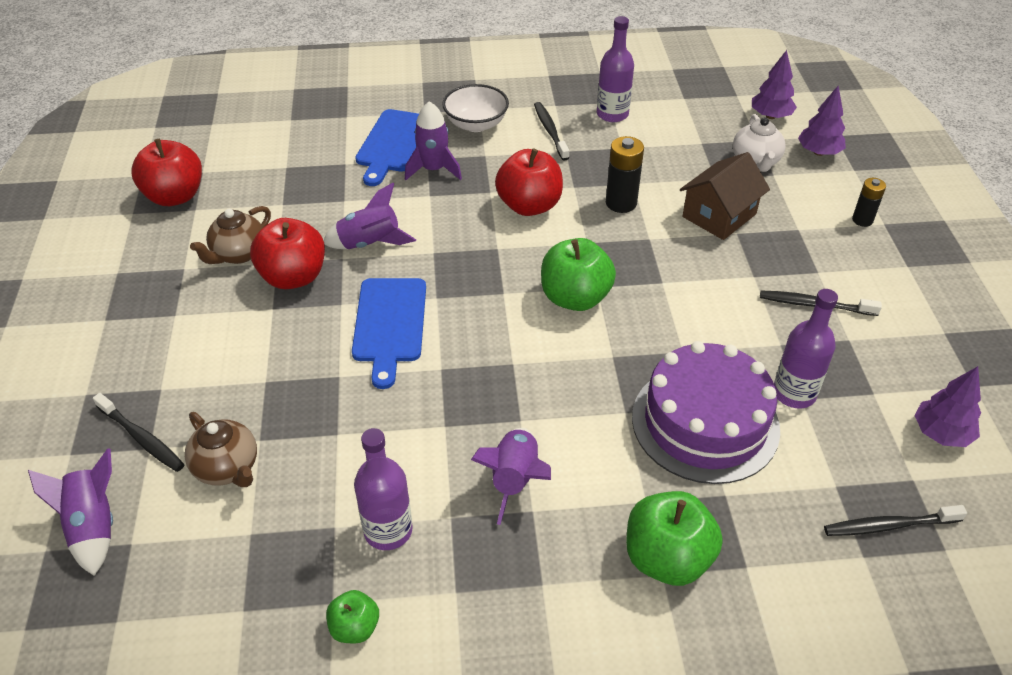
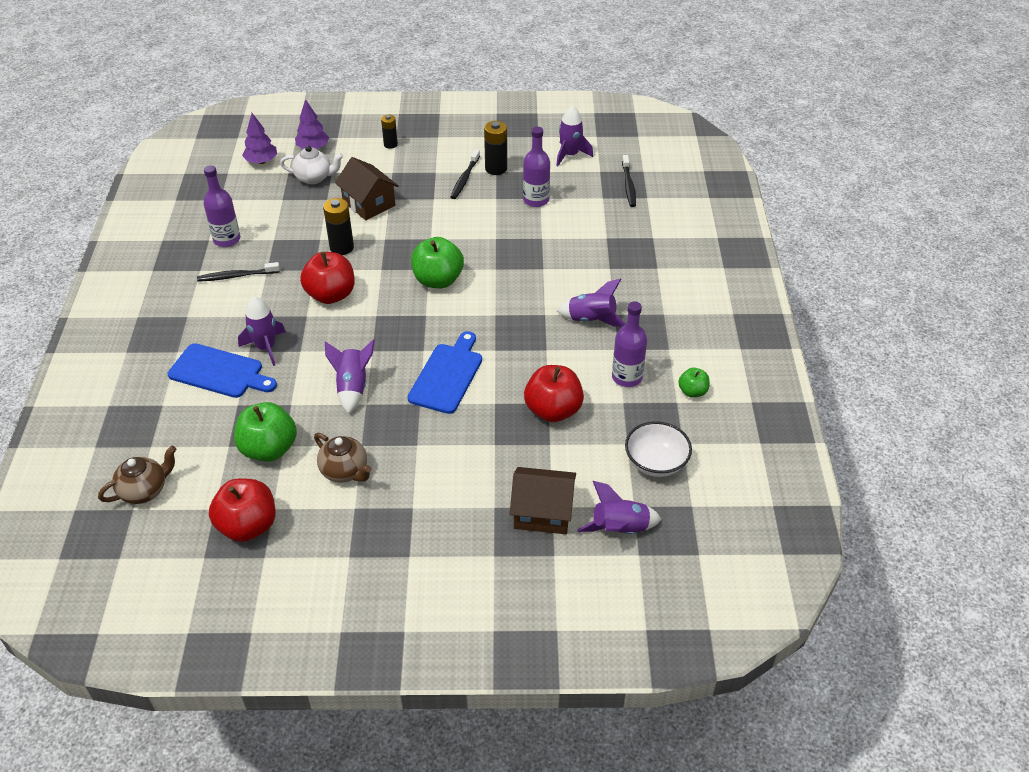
camera: 85 degrees left, 0 degrees up
black toothbrush [93,393,185,472] -> brown house [510,467,576,534]
brown teapot [185,412,257,487] -> brown teapot moved to [98,445,176,504]
red apple [250,218,325,289] -> red apple moved to [524,365,584,422]
blue cutting board [352,278,426,389] -> blue cutting board turned 75 degrees counterclockwise [408,331,482,414]
white bowl [442,84,509,132] -> white bowl moved to [625,421,692,477]
green apple [626,491,723,586] -> green apple moved to [234,402,297,462]
purple cake [632,341,780,484] -> none
purple tree [914,366,981,447] -> purple rocket [556,105,593,167]
none -> black battery [484,121,507,175]

